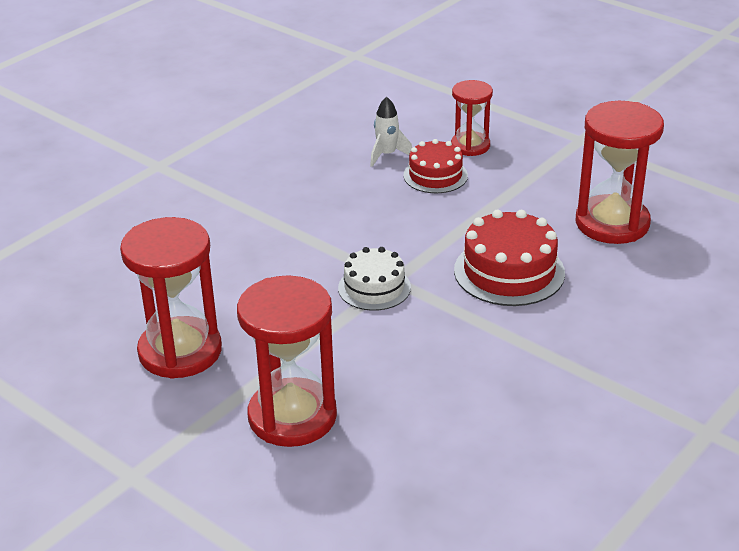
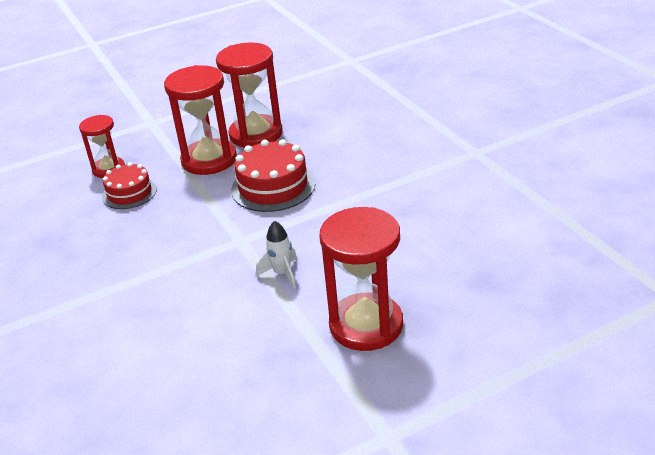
camera: 65 degrees left, 0 degrees up
red hourglass [120,217,222,379] -> red hourglass moved to [164,65,237,175]
white cake [338,247,411,311] -> none
white rocket [370,97,412,167] -> white rocket moved to [256,221,297,289]

